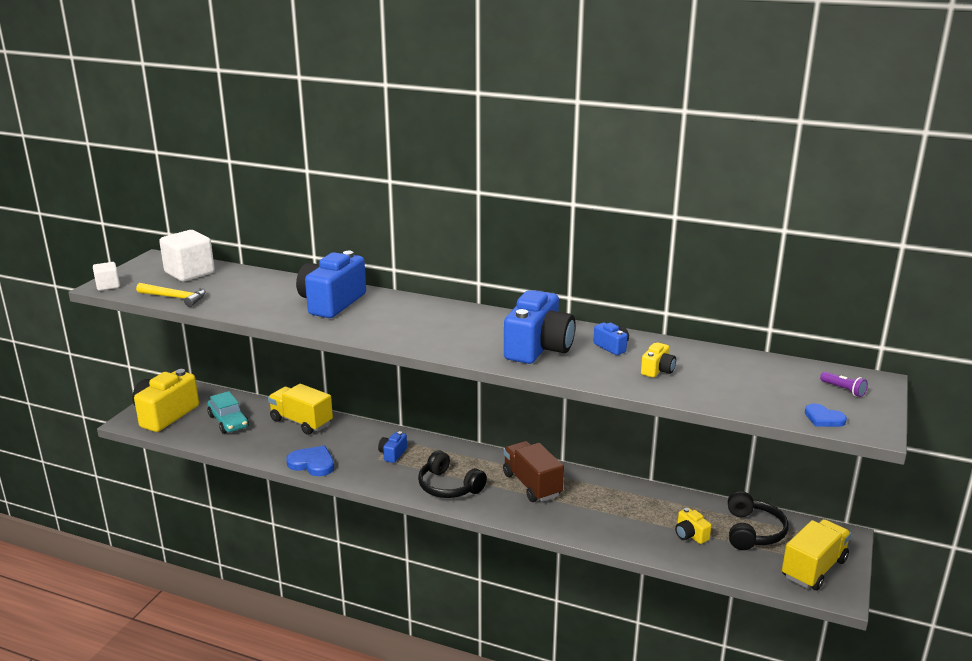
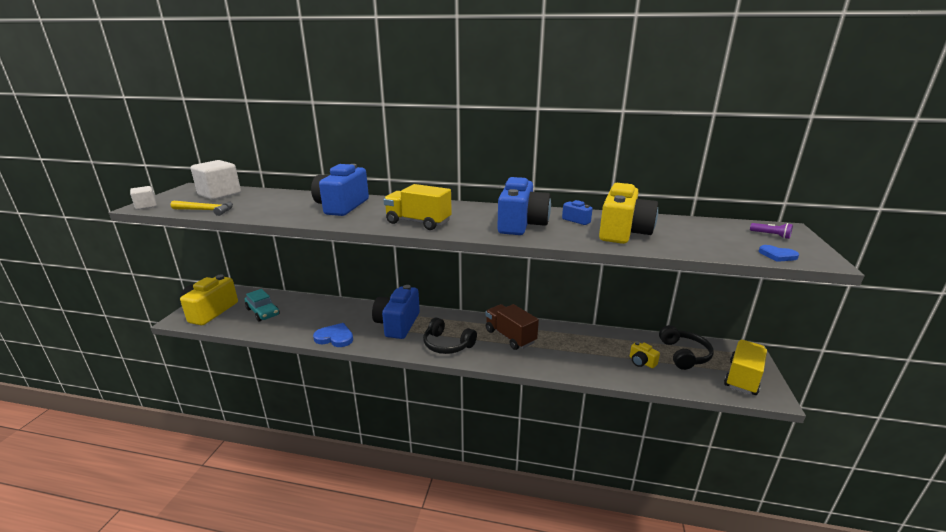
camera: 10 degrees left, 0 degrees up
yellow truck [268,383,333,435] -> yellow truck moved to [384,184,452,230]
blue camera [378,431,407,463] -> blue camera [372,285,420,339], size x2.20
yellow camera [641,342,676,378] -> yellow camera [599,183,658,244], size x2.20

